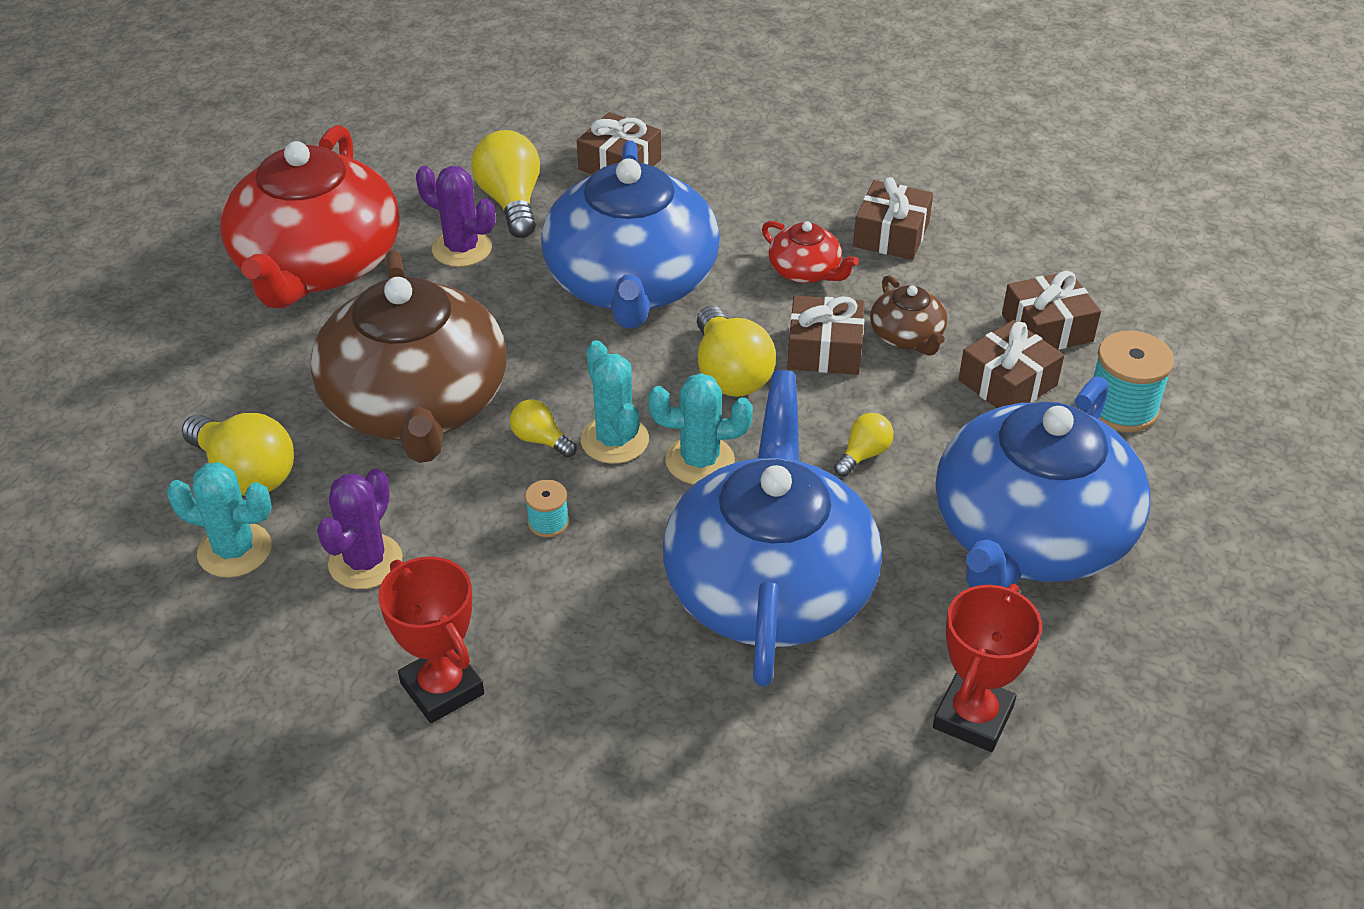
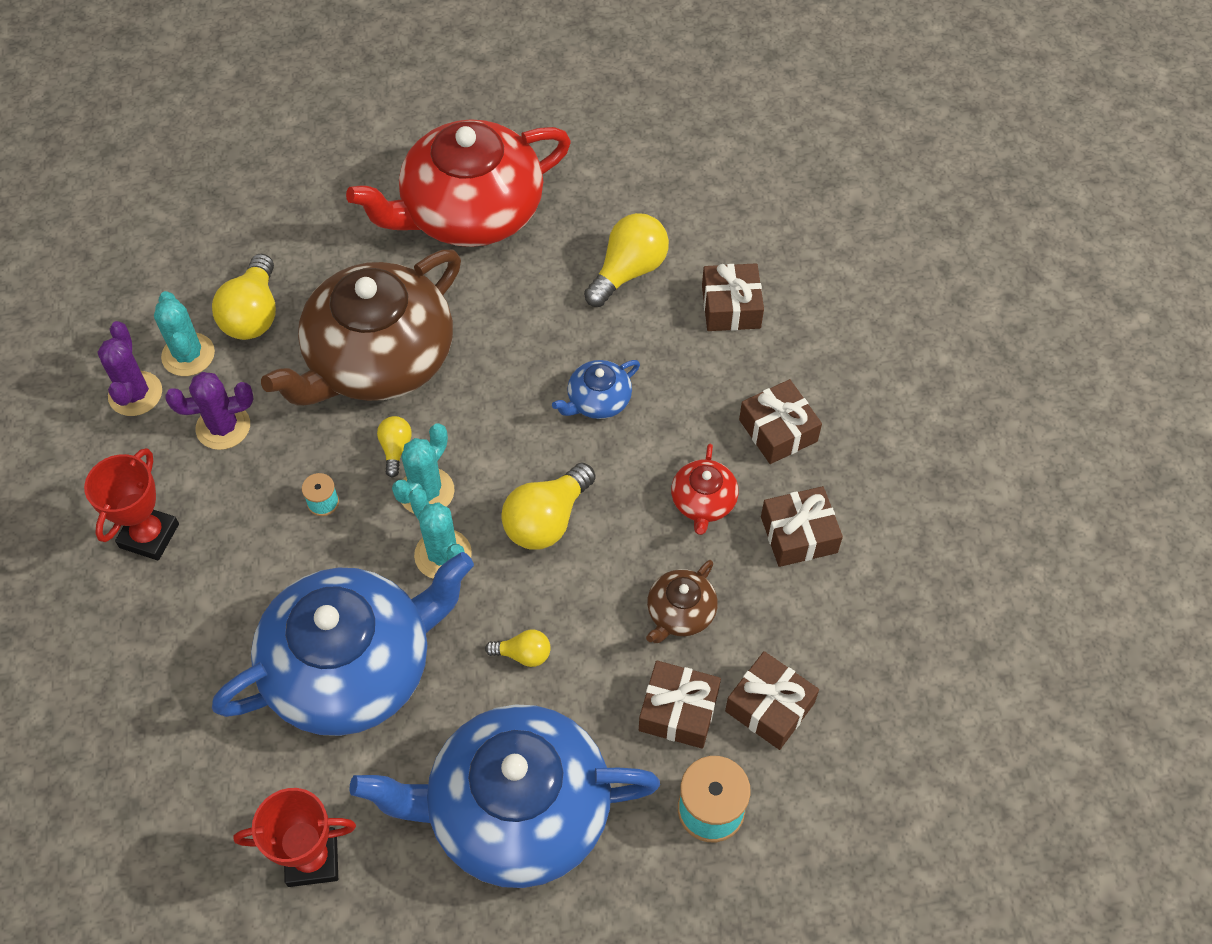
camera: 55 degrees right, 15 degrees up
purple cactus [416,166,495,267] -> purple cactus moved to [98,321,162,416]
blue teapot [541,140,720,328] -> blue teapot [552,360,640,419], size x0.42
brown gift [787,296,865,375] -> brown gift moved to [739,379,822,464]

